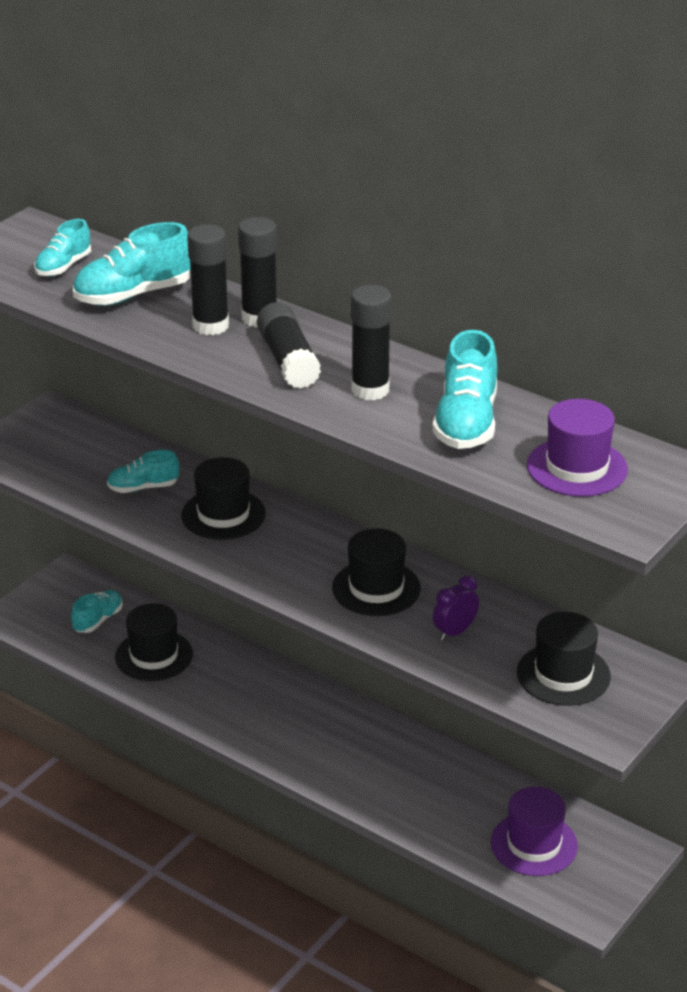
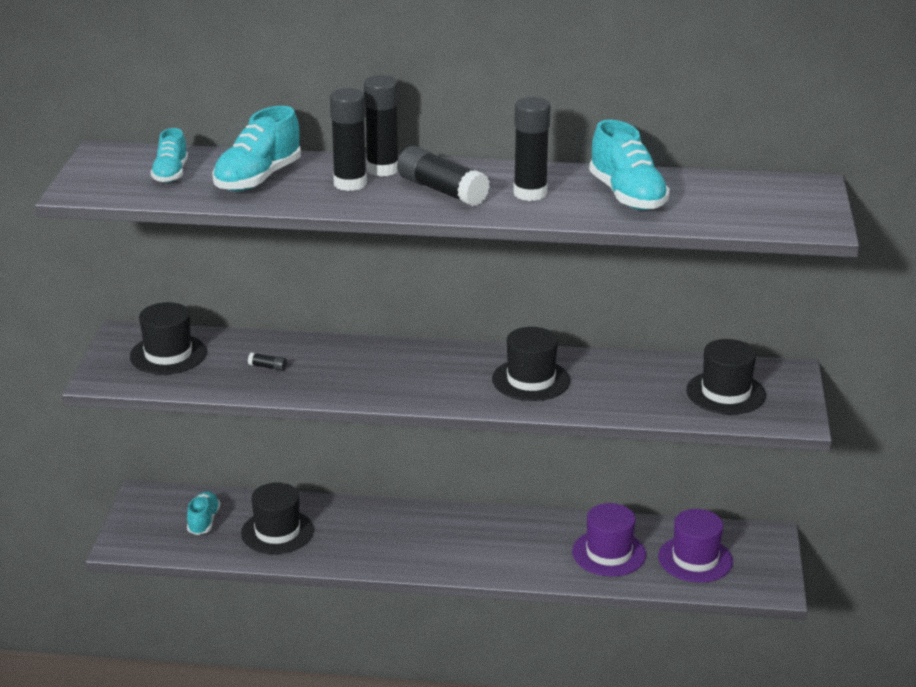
camera: 30 degrees left, 5 degrees down
turquoise shoe [107,450,180,493] -> black glue stick [248,352,287,371]
black hat [181,457,266,540] -> black hat moved to [130,302,207,375]
purple clock [433,575,479,641] -> none
purple hat [527,399,628,497] -> purple hat moved to [572,503,646,577]

